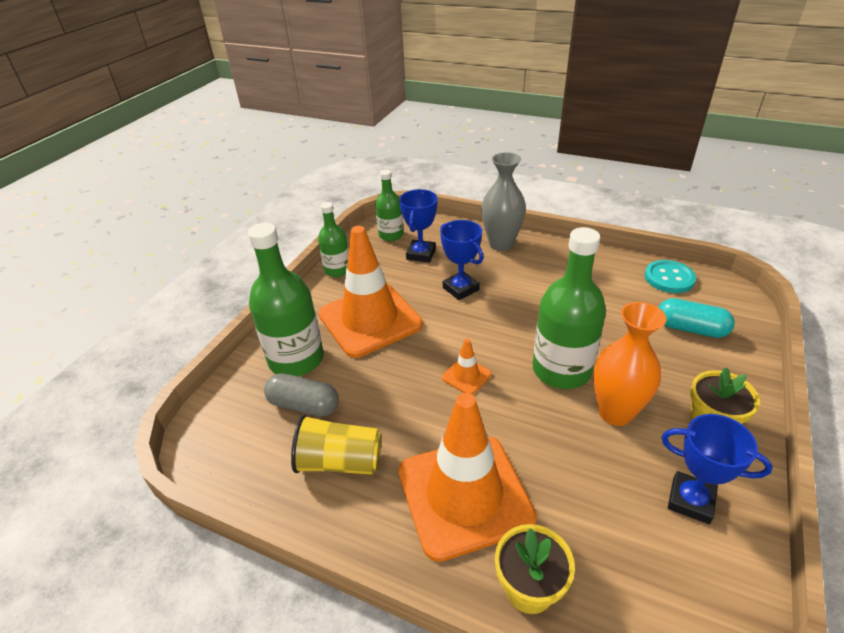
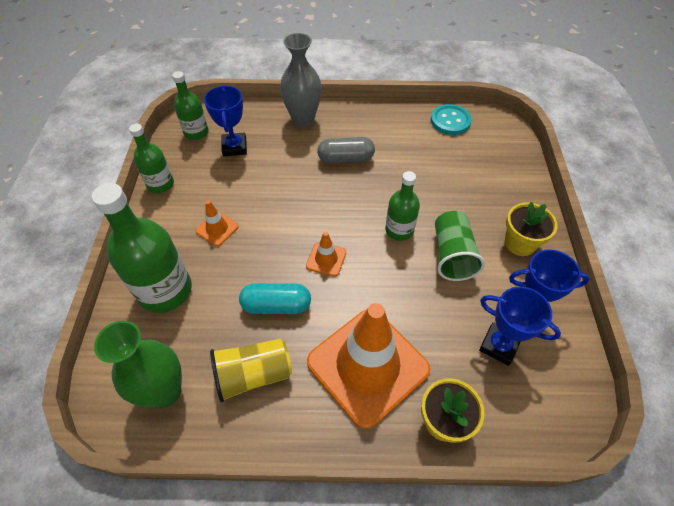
camera: 25 degrees left, 15 degrees up
grey capsule [264,373,339,417] -> grey capsule moved to [317,137,375,164]
orange traffic cone [319,226,423,358] -> orange traffic cone [196,200,239,246], size x0.41
blue trophy [440,220,484,300] -> blue trophy moved to [479,286,561,366]
green bottle [533,227,606,389] -> green bottle [385,171,420,241], size x0.58
orange vase [593,302,666,426] -> green cup [435,211,485,281]
turquoise capsule [658,298,735,338] -> turquoise capsule moved to [239,283,311,314]
none -> green vase [94,321,182,408]

